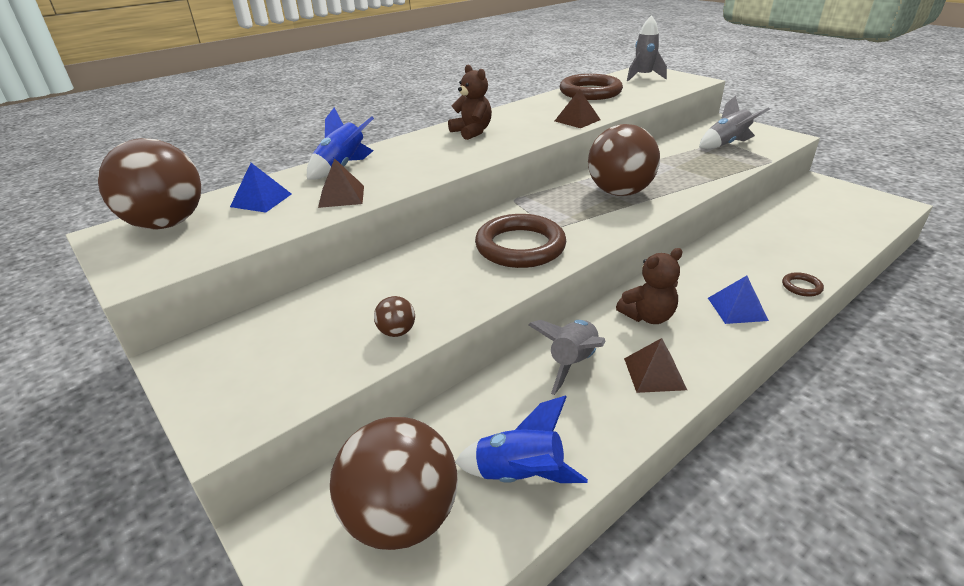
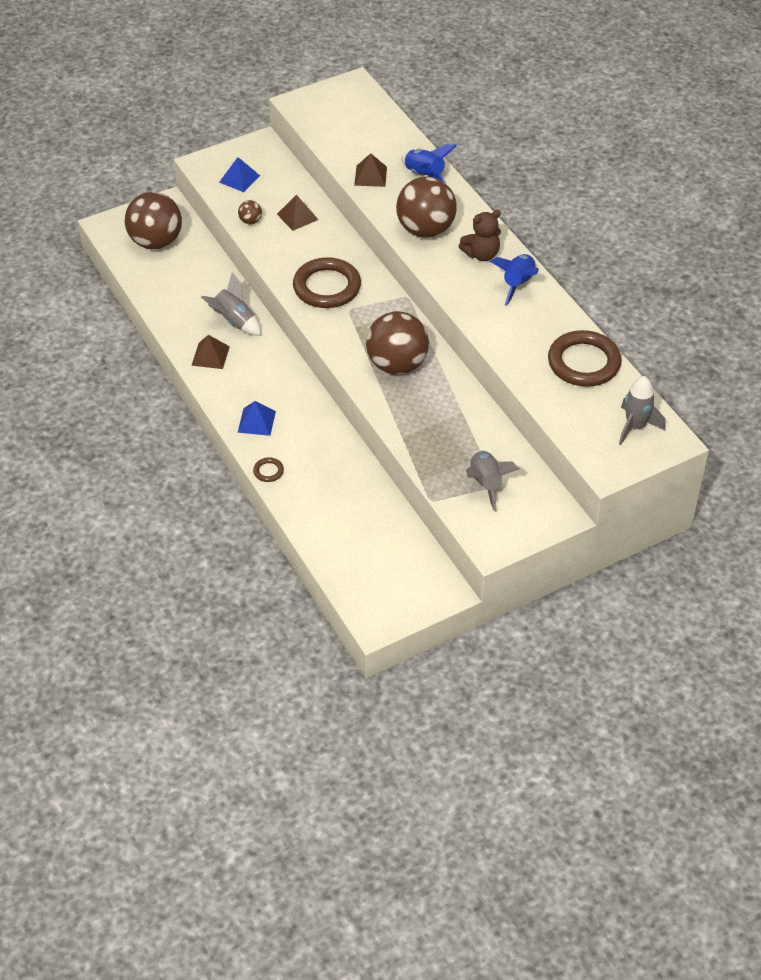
camera: 100 degrees right, 15 degrees up
brown ball [98,138,201,230] -> brown ball moved to [396,177,456,238]
blue pyramid [230,163,292,213] -> blue pyramid moved to [219,157,260,192]
blue rocket [455,396,588,483] -> blue rocket moved to [490,254,539,306]
brown pyramid [555,89,601,128] -> brown pyramid moved to [277,195,318,231]
brown teddy bear [616,248,683,324] -> none

